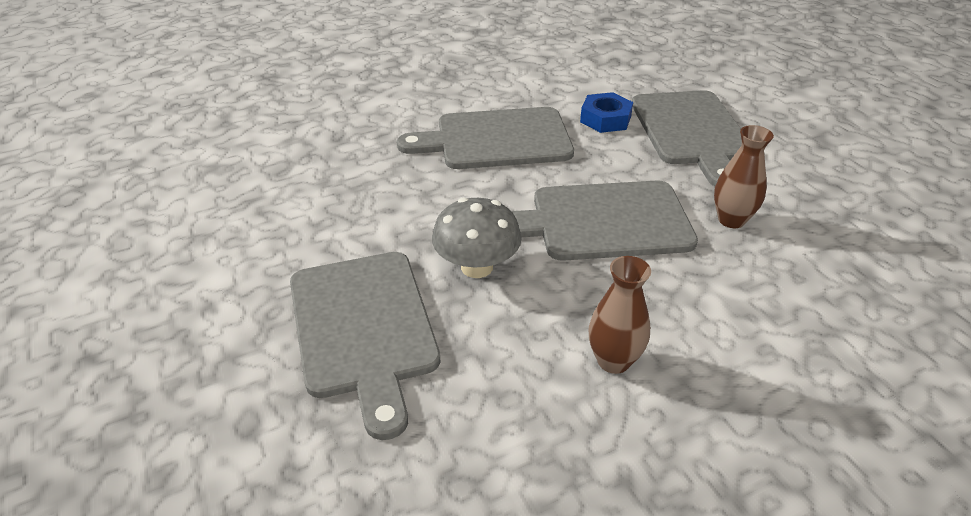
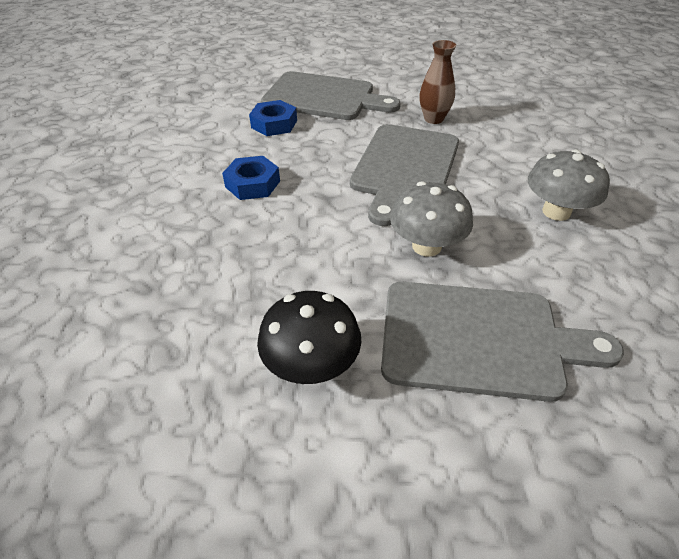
camera: 65 degrees left, 5 degrees up
grey cutting board [397,107,574,169] -> blue nut [222,156,280,200]
brown vase [589,256,651,374] -> grey mushroom [528,150,610,221]
none -> black mushroom [257,291,361,384]

